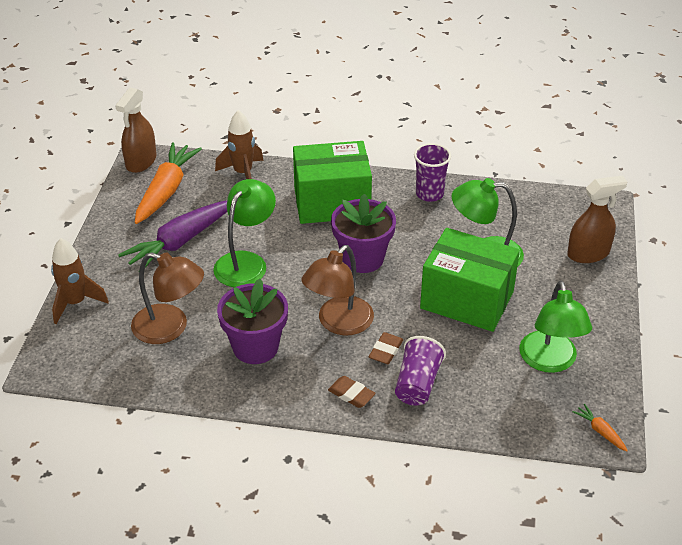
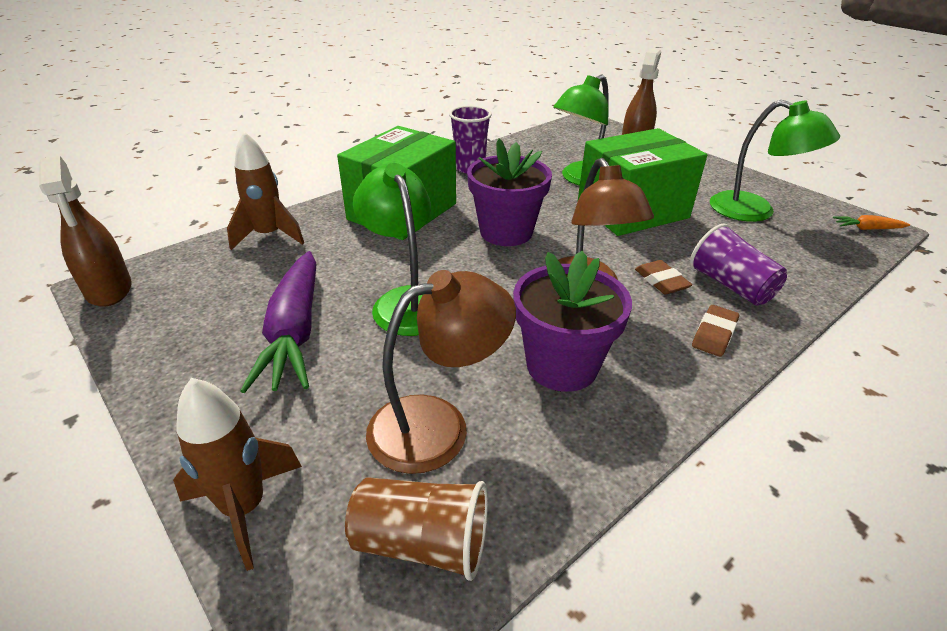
camera: 50 degrees left, 5 degrees down
orange carrot [135,142,202,224] -> none
brown eraser [328,376,376,408] -> brown eraser turned 45 degrees counterclockwise [692,305,739,357]
none -> brown cup [345,477,488,581]

